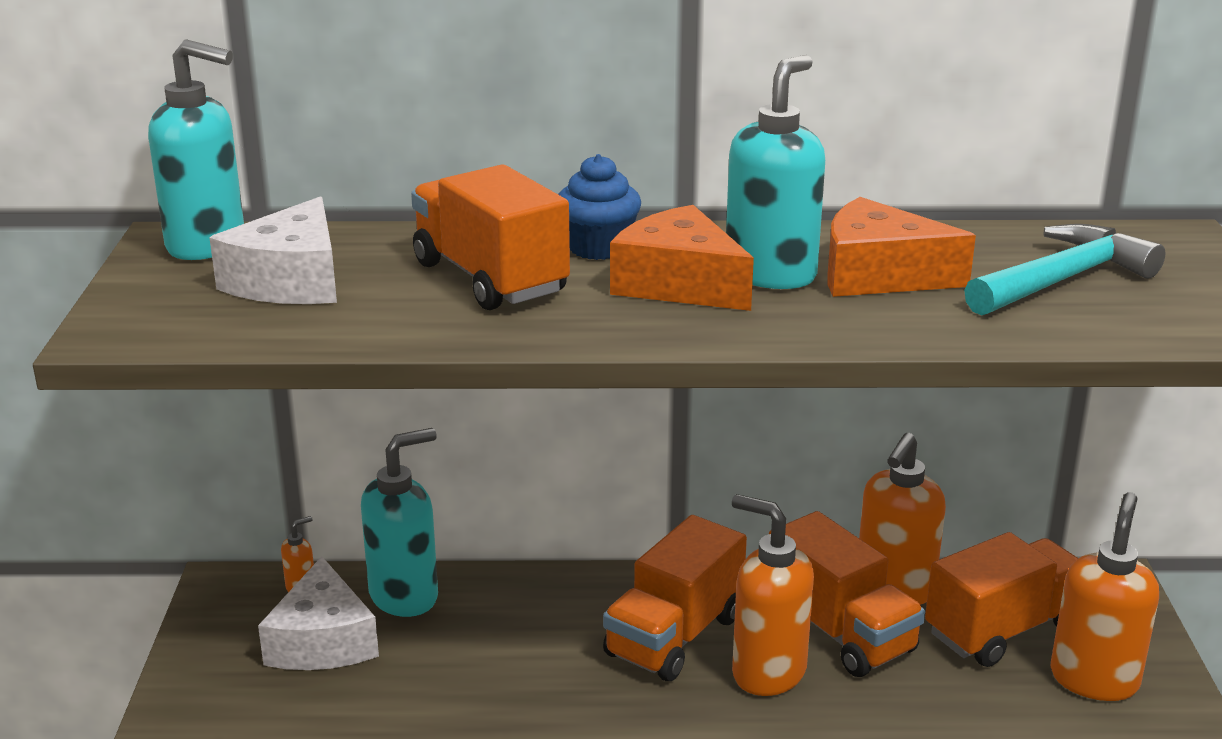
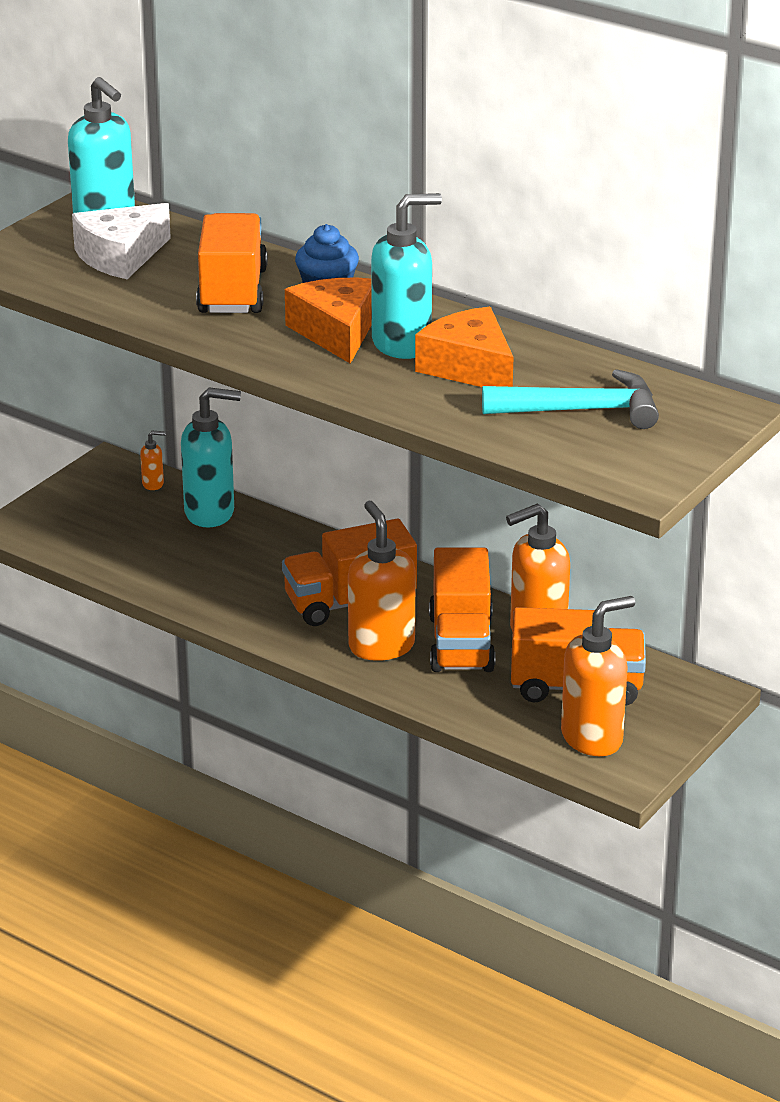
camera: 35 degrees right, 5 degrees up
white cheese [258,556,379,670] -> none

